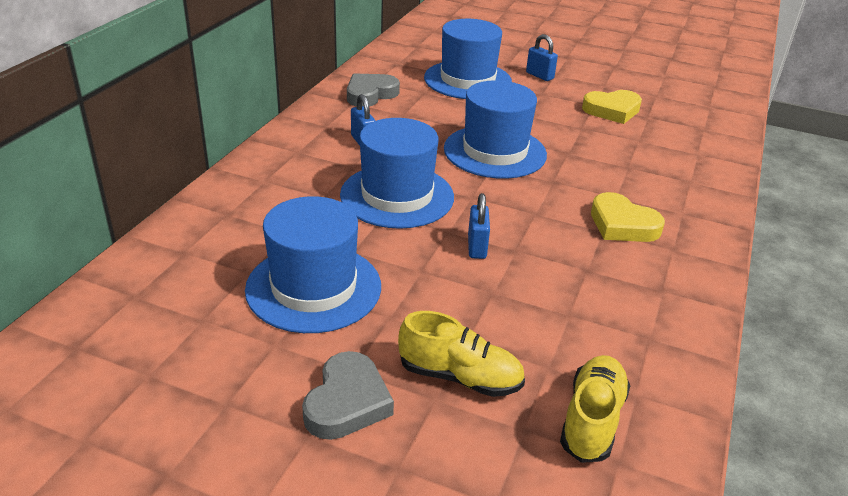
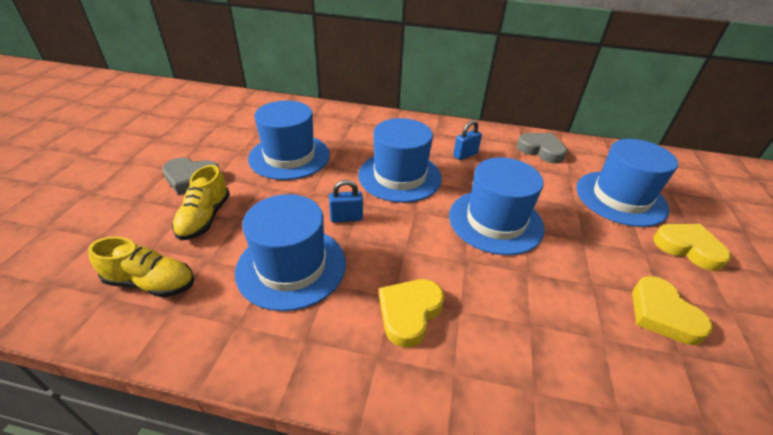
camera: 80 degrees right, 5 degrees up
blue padlock [526,34,558,81] -> yellow heart [653,224,731,271]
none -> blue hat [235,194,346,311]

